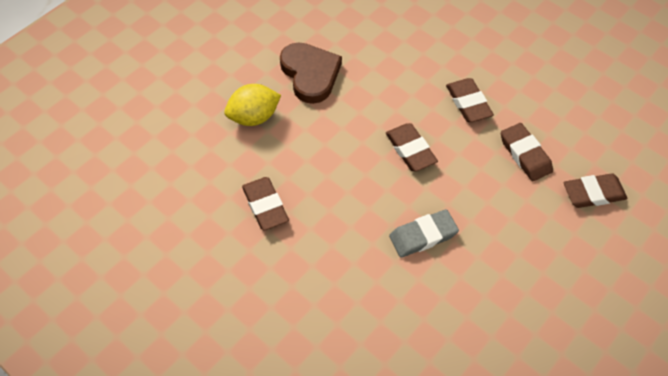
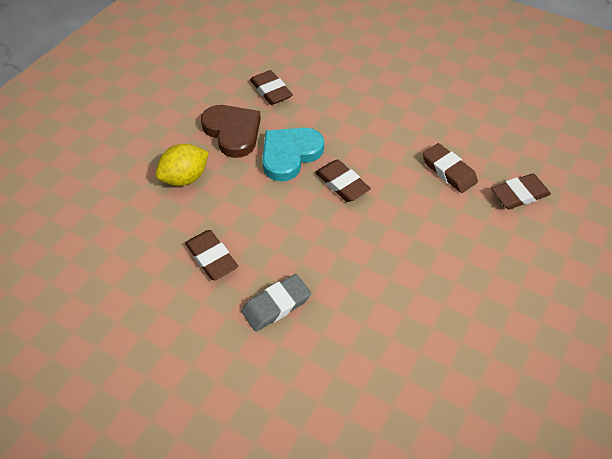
camera: 10 degrees left, 5 degrees down
grey eraser [389,209,459,258] -> grey eraser moved to [241,274,311,332]
brown eraser [446,78,494,122] -> brown eraser moved to [250,70,293,105]
none -> turquoise heart [262,128,324,182]

